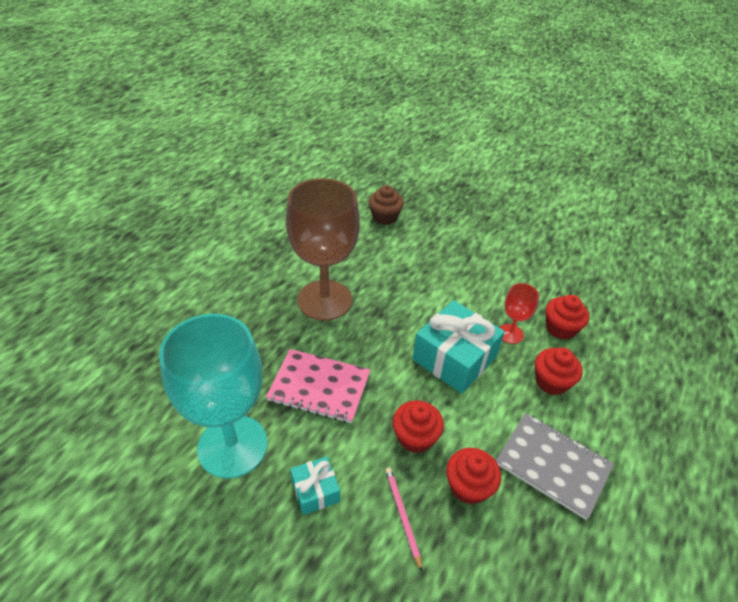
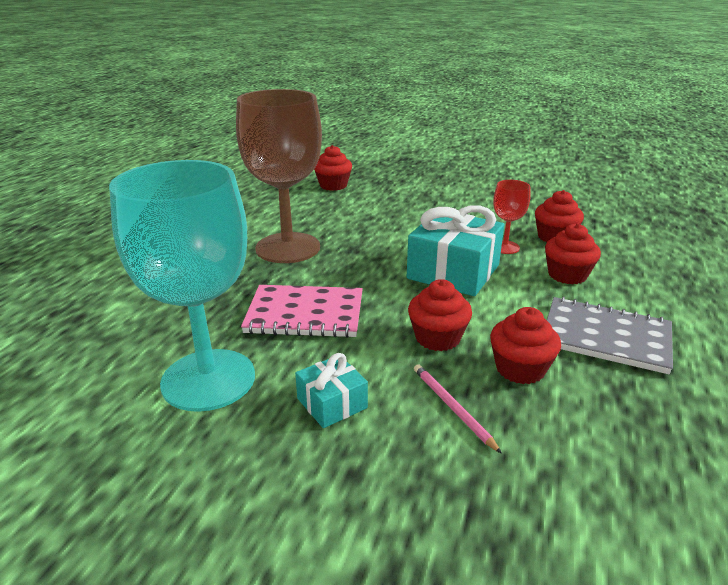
camera: 10 degrees left, 15 degrees down
brown cupcake [368,185,404,225] -> red cupcake [314,145,352,191]

